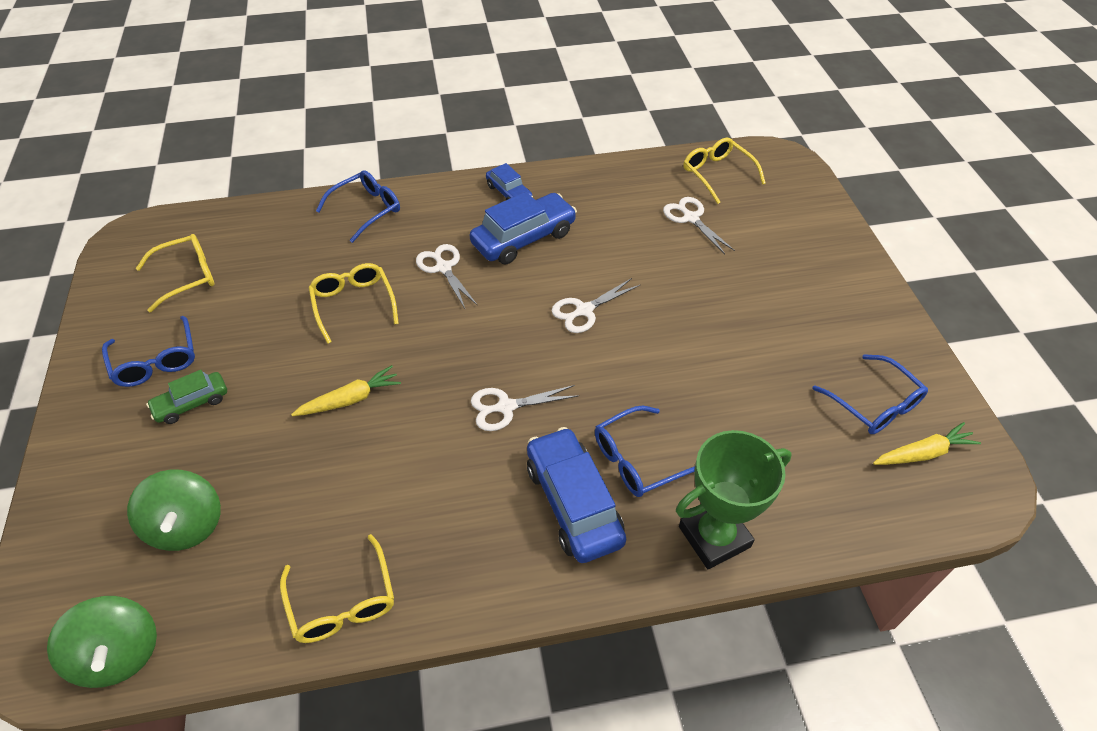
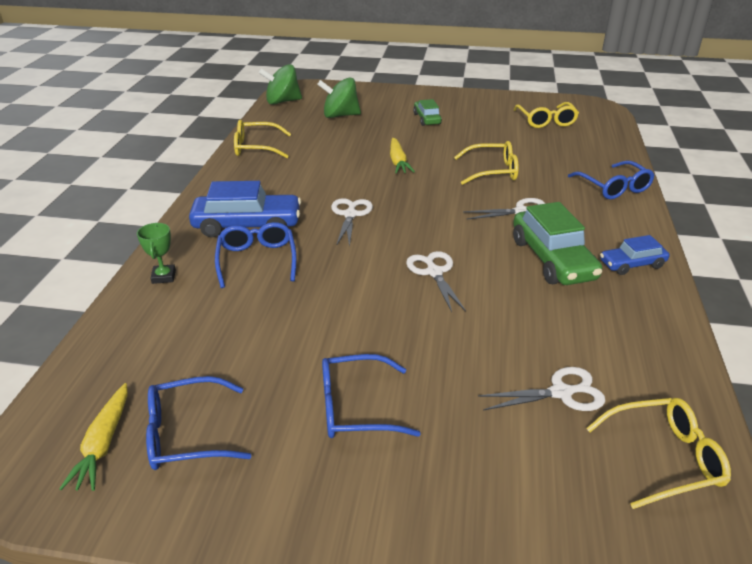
camera: 110 degrees right, 15 degrees down
blue glasses [102,316,195,387] -> blue glasses moved to [322,354,421,438]
blue car [470,192,577,264] -> green car [513,202,602,285]
green trophy [676,430,791,569] -> green trophy [137,223,176,284], size x0.49

